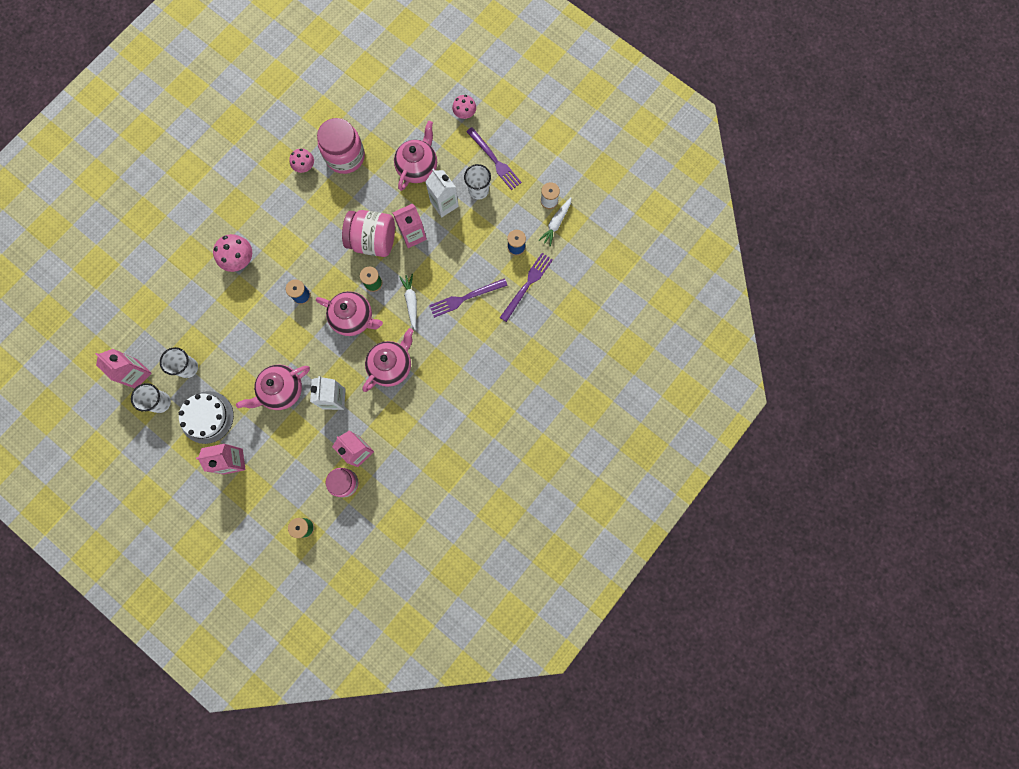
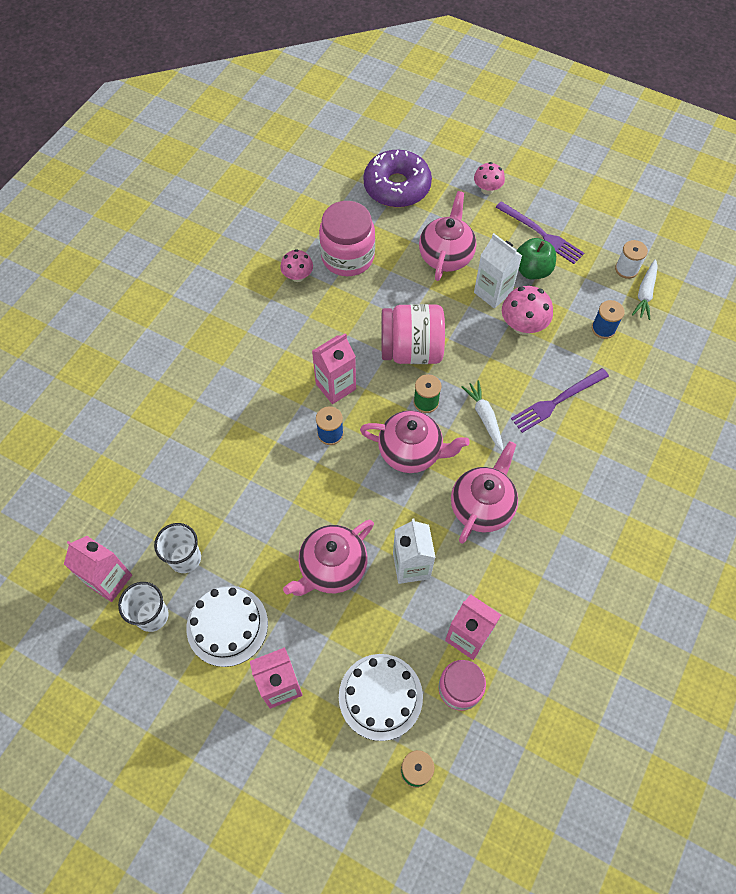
camera: 10 degrees left, 15 degrees down
pink mushroom [213,234,252,272] -> pink mushroom moved to [502,286,553,335]
pink carton [393,203,427,248] -> pink carton moved to [312,333,356,404]
white cup [464,164,491,200] -> green apple [517,238,556,279]
purple fork [500,253,553,322] -> none
none -> white cake [339,654,423,741]
none -> purple donut [363,150,432,208]

